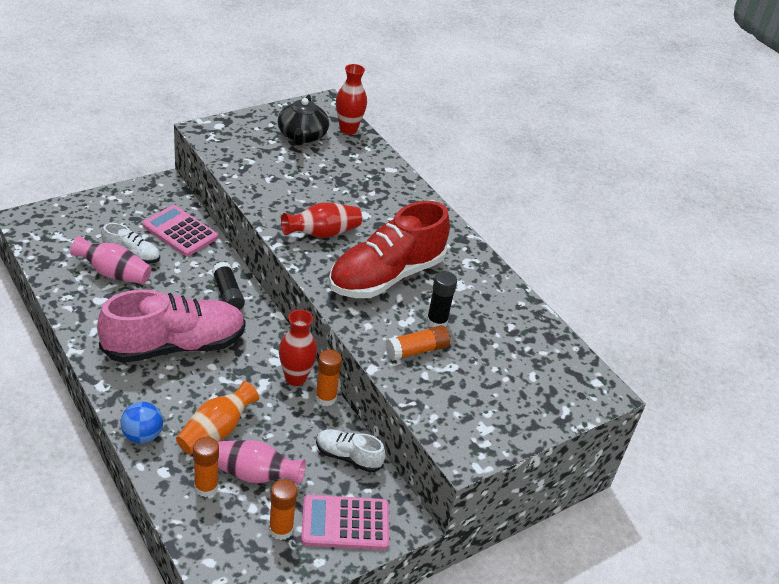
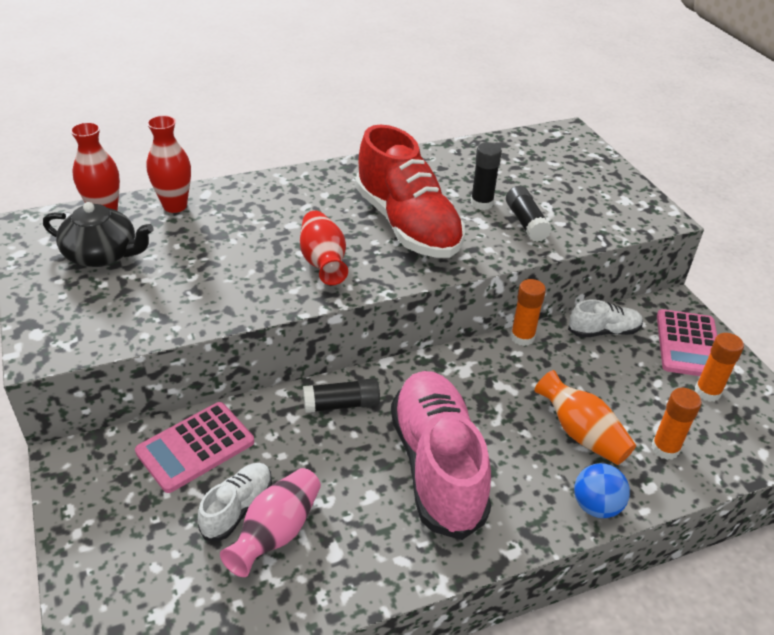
camera: 75 degrees left, 0 degrees up
pink vase [217,440,306,485] -> none
red vase [279,310,317,386] -> red vase moved to [146,115,191,213]
white shoe [316,429,386,472] -> white shoe turned 135 degrees counterclockwise [568,299,643,338]
orange glue stick [385,325,450,361] -> black glue stick [506,186,552,242]

